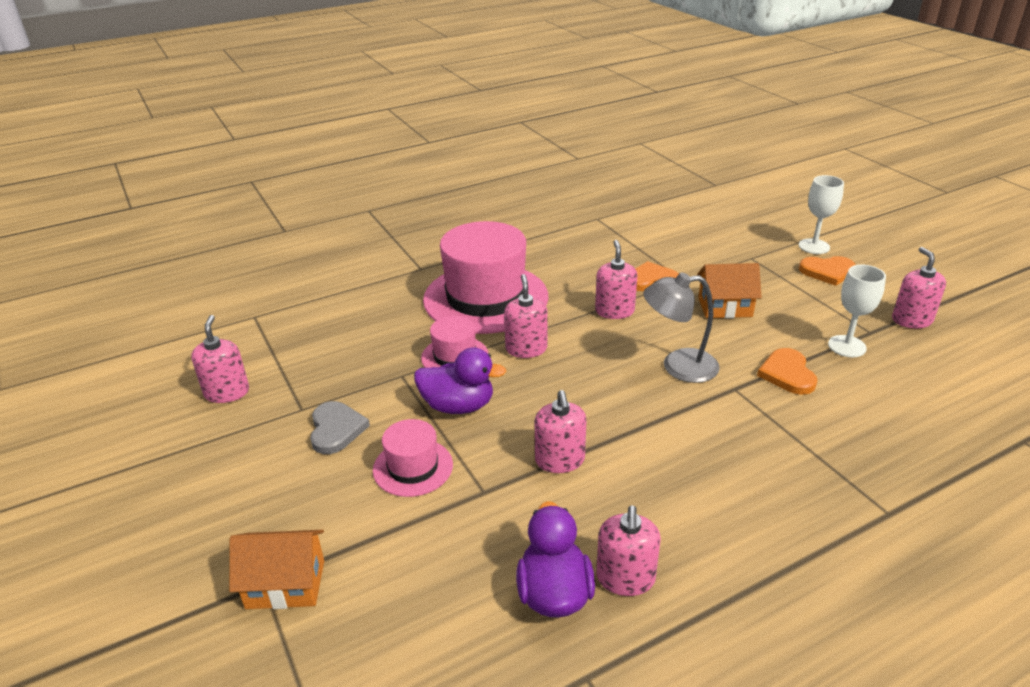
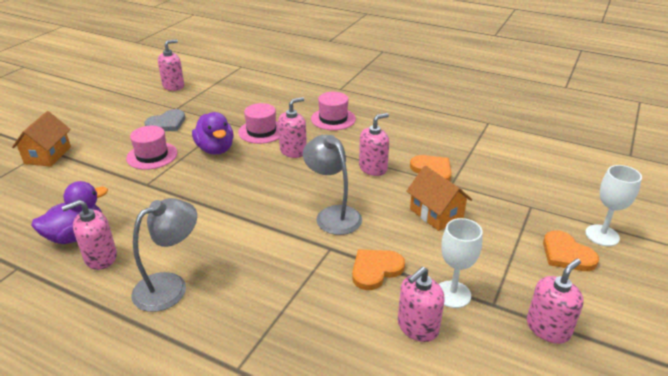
camera: 55 degrees right, 0 degrees up
orange house [229,530,324,609] -> orange house turned 45 degrees clockwise [12,111,71,167]
pink hat [423,221,548,334] -> pink hat [311,92,356,130], size x0.49
pink soap dispenser [535,390,586,473] -> pink soap dispenser moved to [398,267,444,342]
none -> grey lamp [131,198,197,312]

